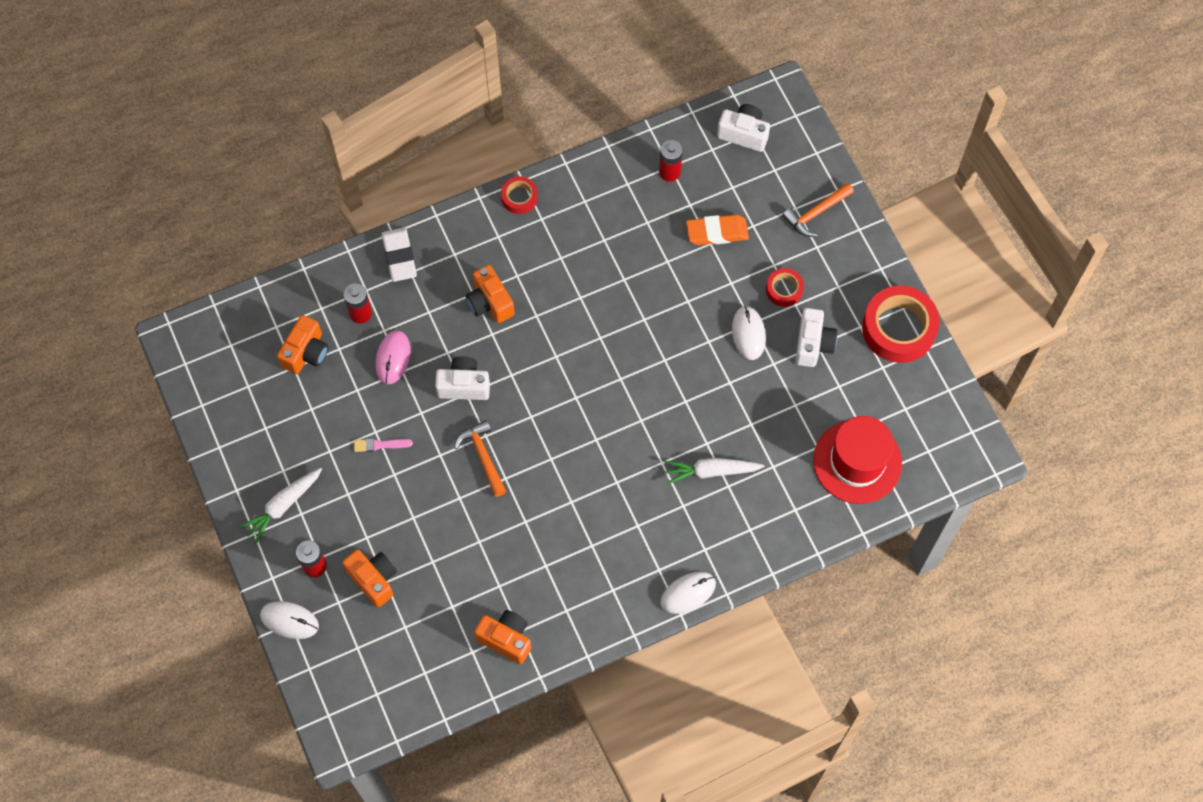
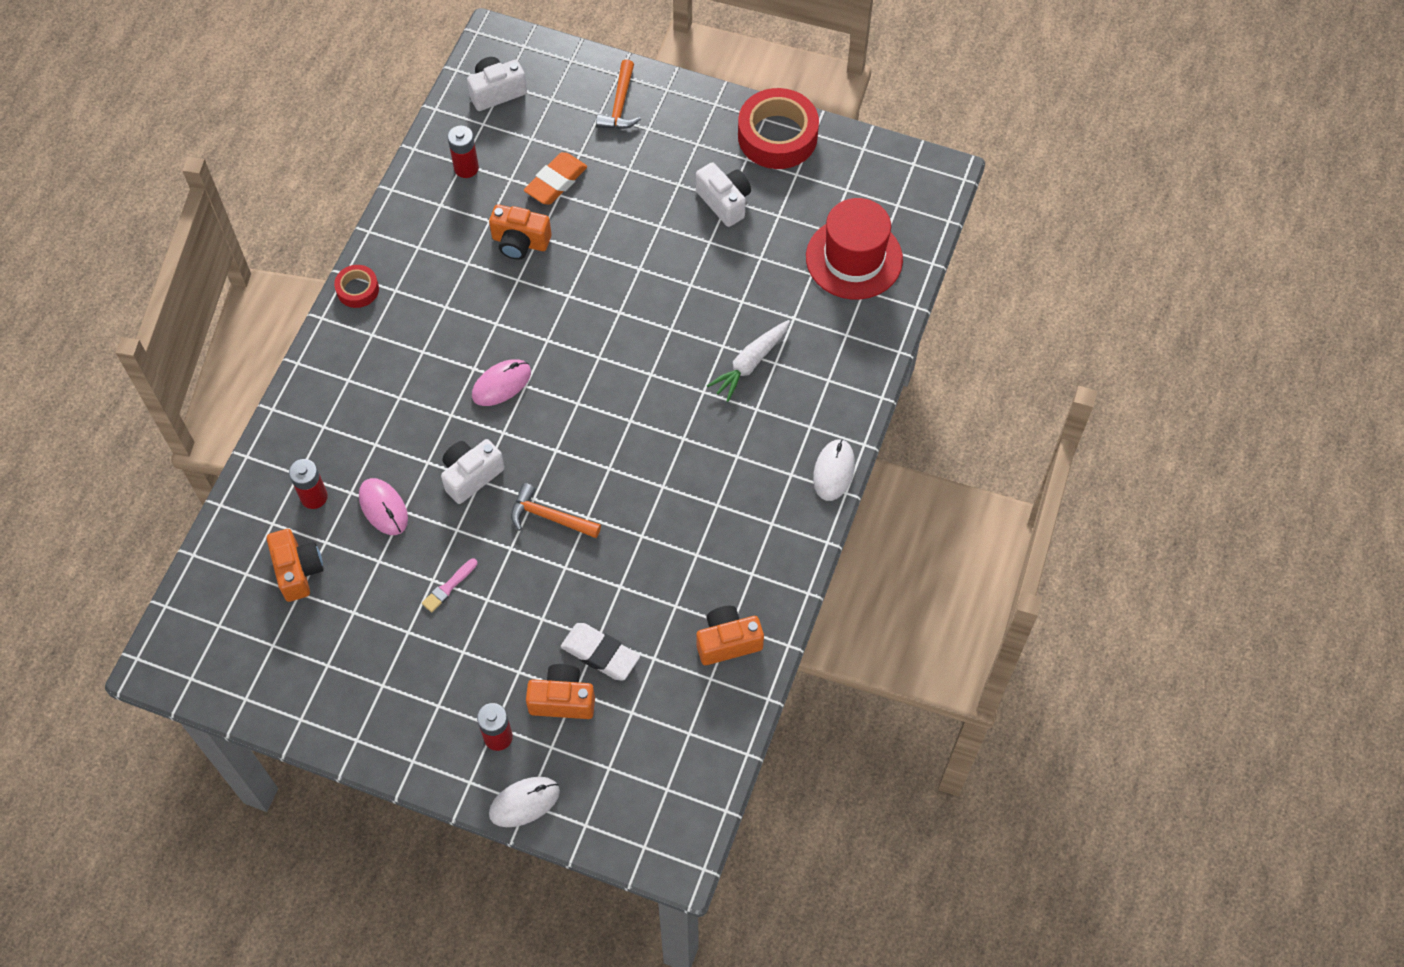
camera: 45 degrees left, 5 degrees down
white carrot [239,468,322,544] -> none
white eraser [382,228,417,282] -> white eraser moved to [561,623,640,680]
orange camera [466,265,515,323] -> orange camera moved to [489,204,551,260]
white mouse [732,306,766,360] -> none
red tape [766,268,804,307] -> none
none -> pink mouse [472,359,531,406]

